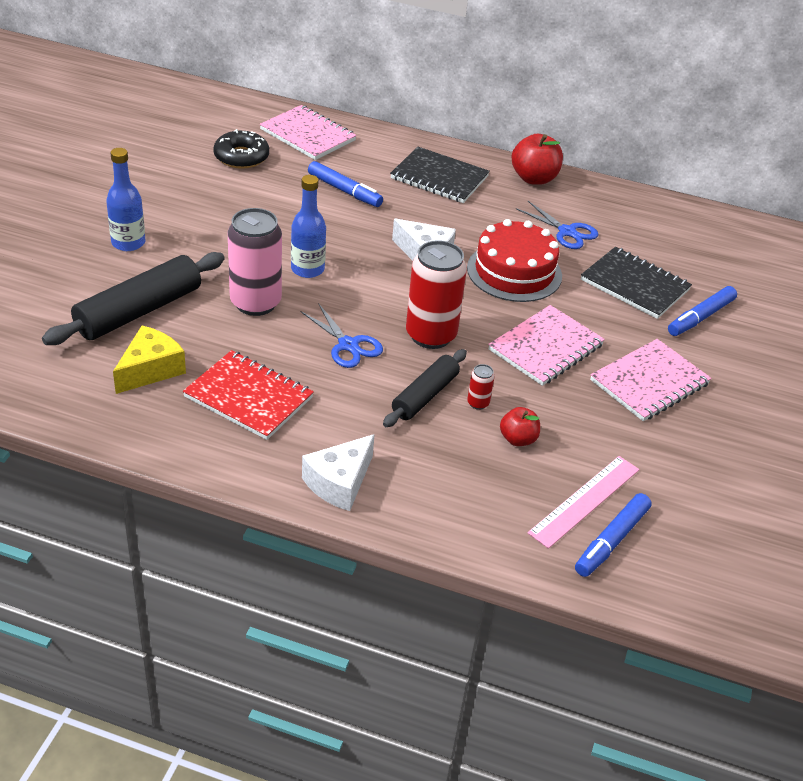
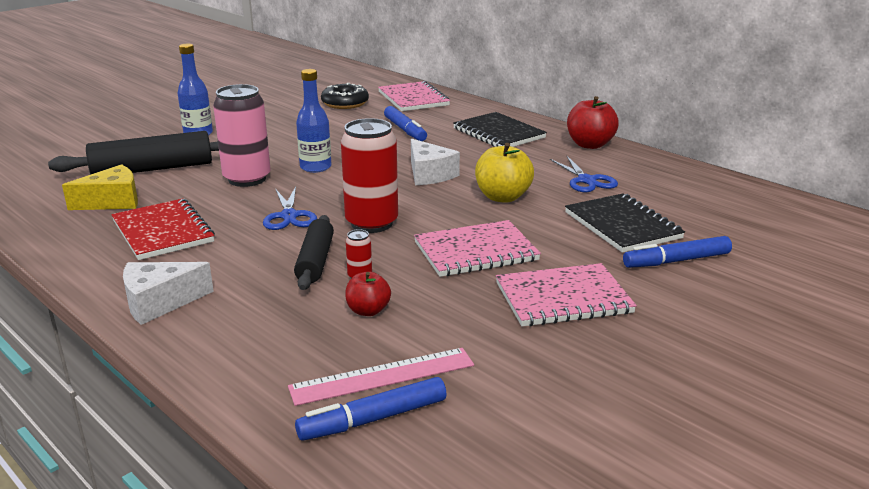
camera: 30 degrees right, 15 degrees down
black rolling pin [383,349,467,427] -> black rolling pin turned 60 degrees counterclockwise [294,215,334,290]
red cake [467,219,562,302] -> yellow apple [475,143,534,203]

